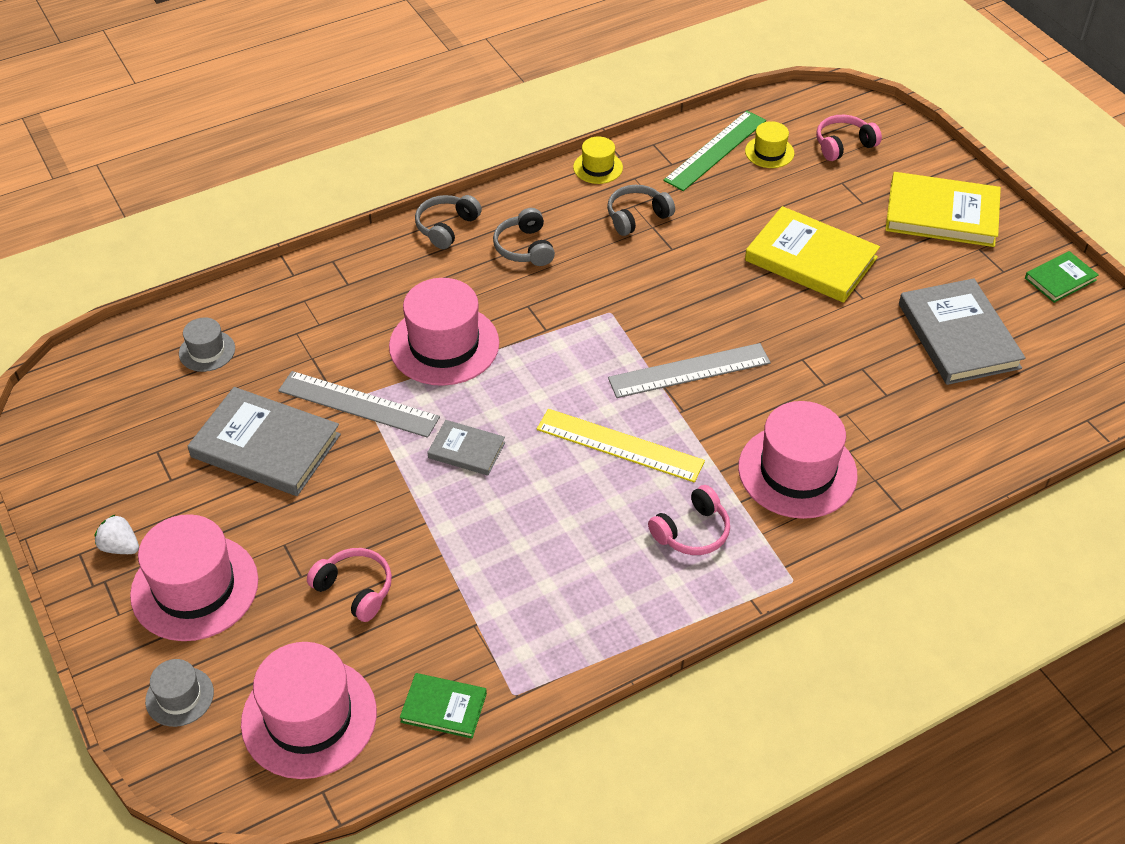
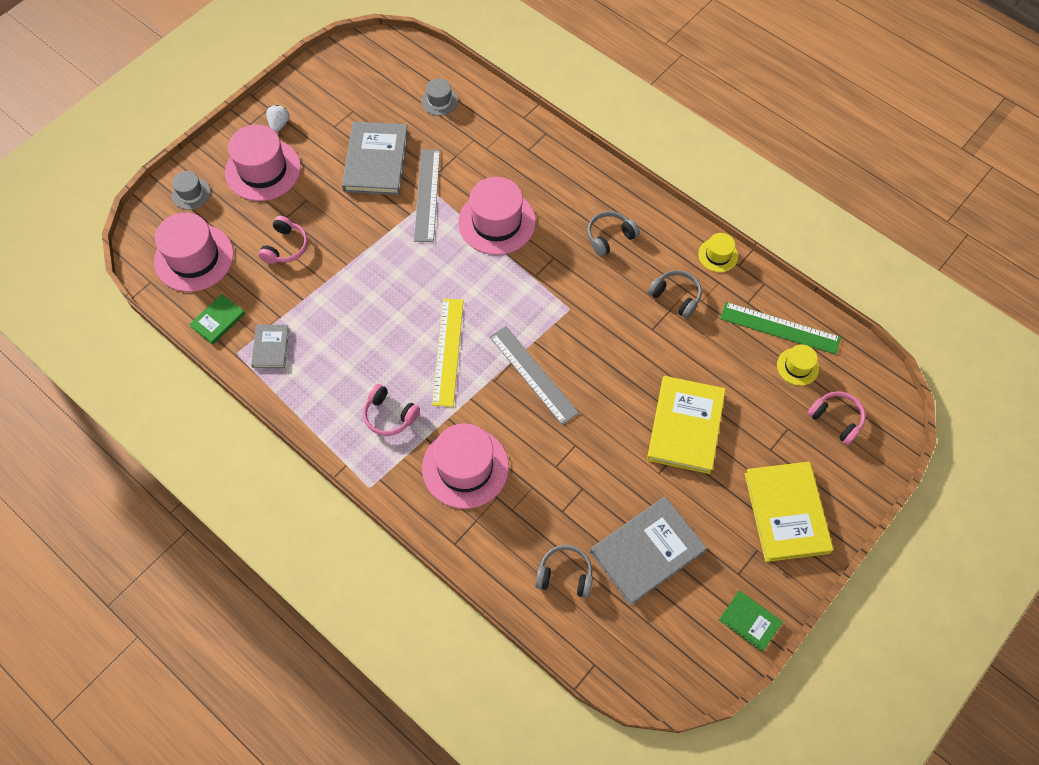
camera: 70 degrees right, 15 degrees up
green book [400,673,487,739] -> green book turned 45 degrees clockwise [189,294,245,345]
grey headphones [415,195,482,249] -> grey headphones moved to [535,545,593,598]
grey book [427,420,505,476] -> grey book moved to [251,325,289,368]

